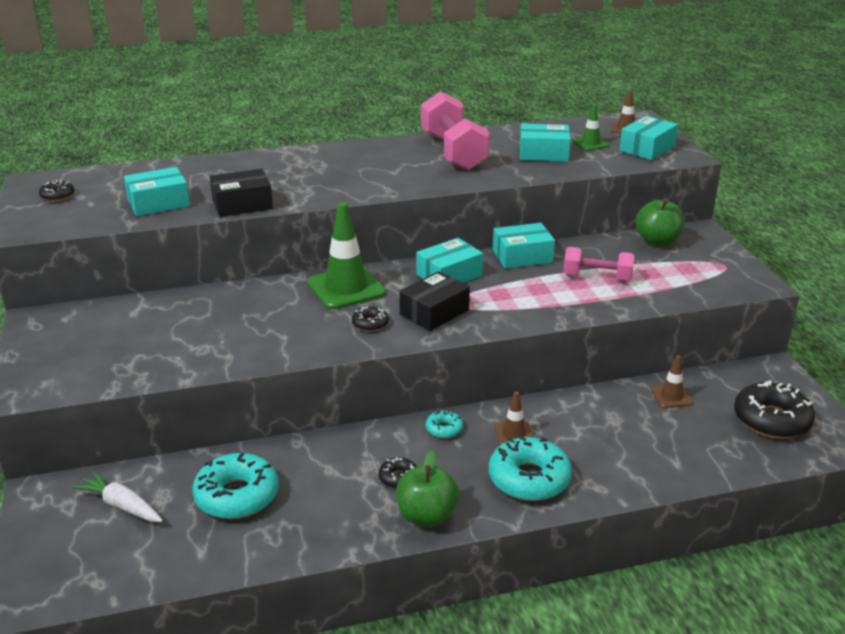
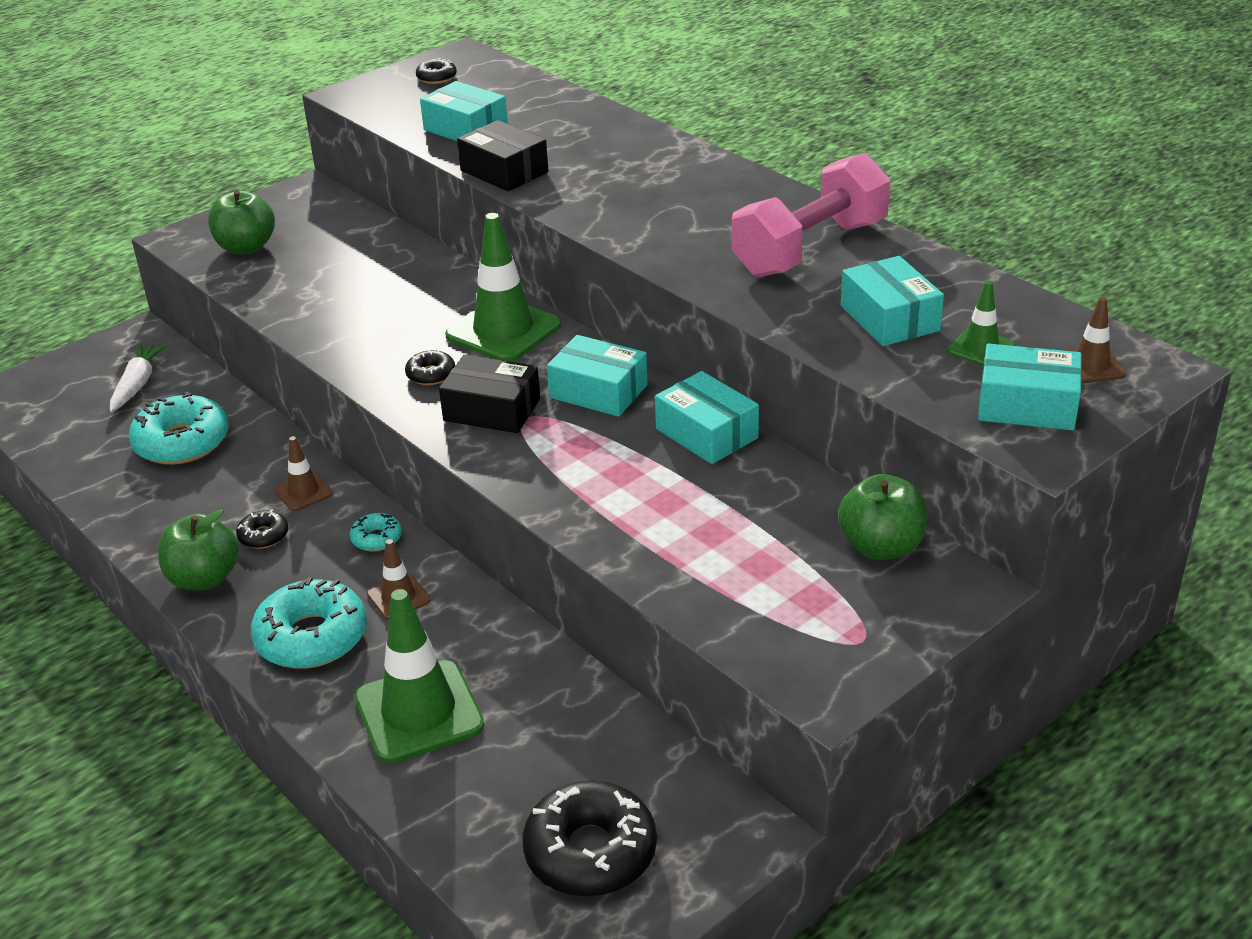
camera: 65 degrees right, 5 degrees up
pink dumbbell [564,247,635,280] -> none
brown traffic cone [651,355,693,408] -> brown traffic cone moved to [274,436,333,511]
none -> green apple [208,190,275,255]
none -> green traffic cone [355,589,484,763]

